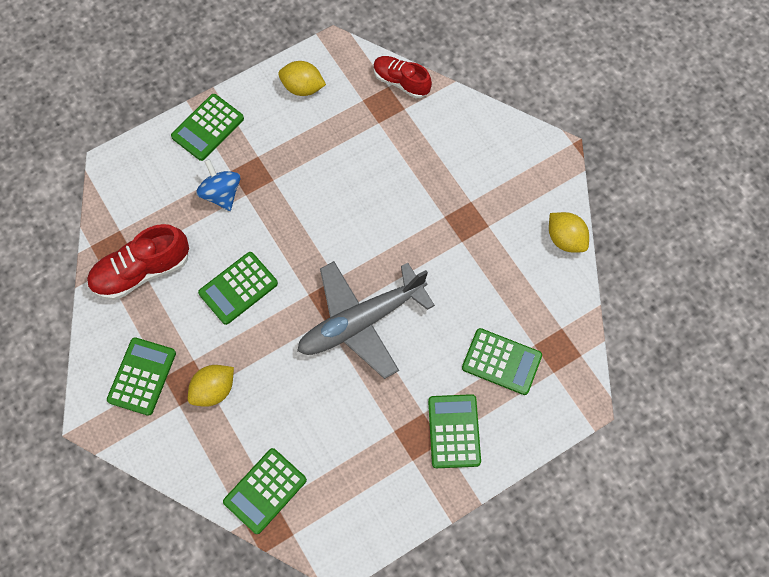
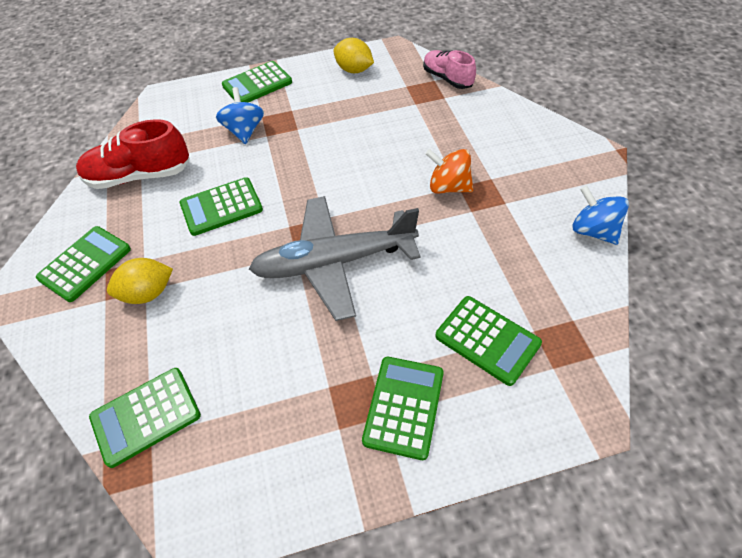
camera: 20 degrees right, 15 degrees down
red shoe [373,56,432,98] -> pink shoe [423,50,476,89]
yellow lemon [549,212,589,253] -> blue spinning top [572,185,629,245]
none -> orange spinning top [426,149,473,193]

